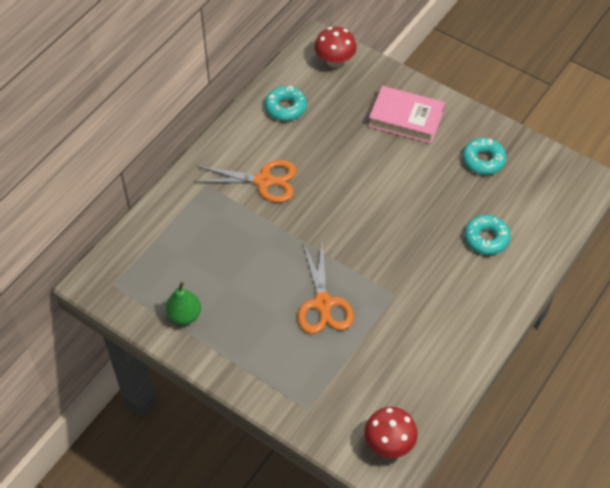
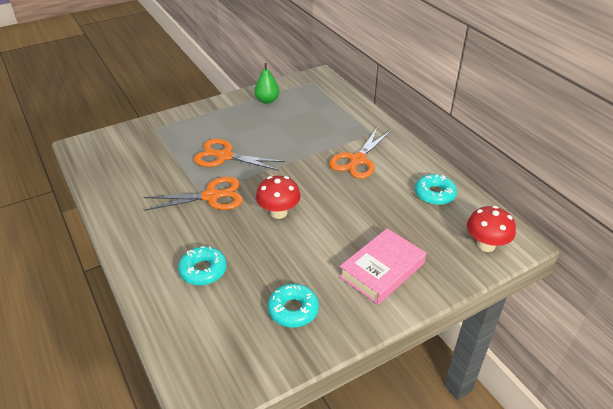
camera: 115 degrees right, 15 degrees down
red mushroom [365,407,418,458] -> red mushroom moved to [256,176,301,219]
none -> orange scissors [144,177,243,211]

